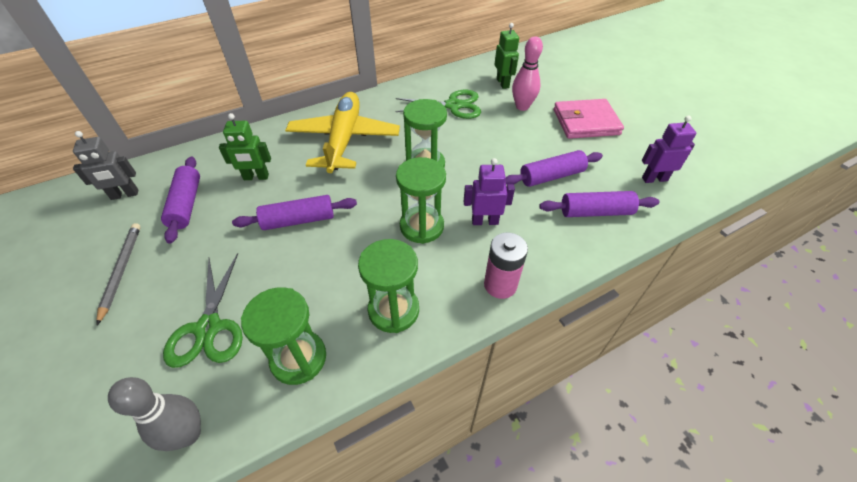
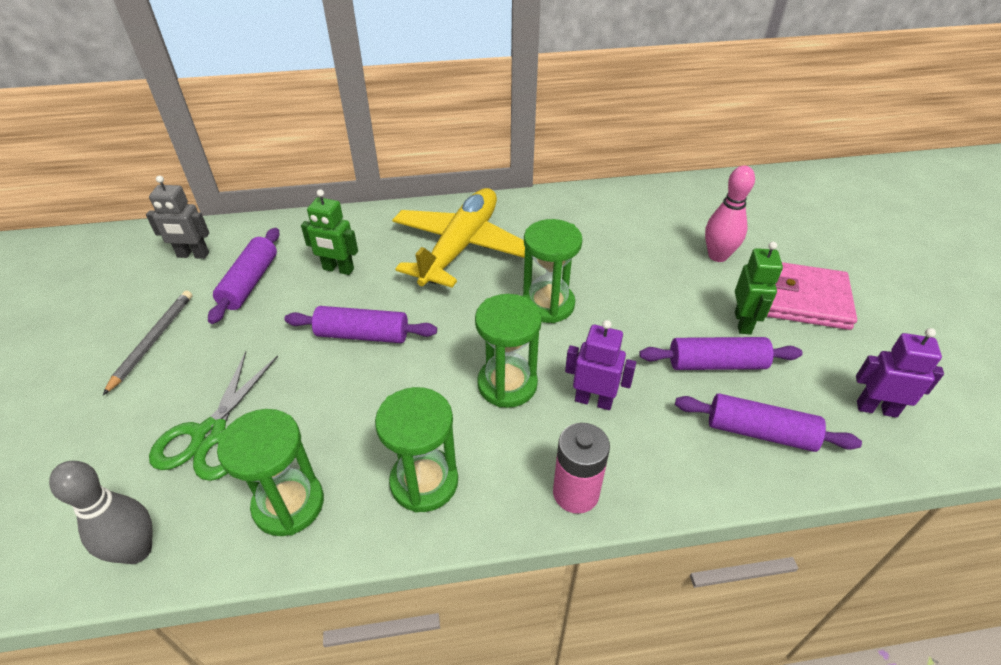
camera: 20 degrees right, 5 degrees down
green scissors [395,90,481,119] -> none
green robot [495,23,519,89] -> green robot moved to [735,242,783,334]

